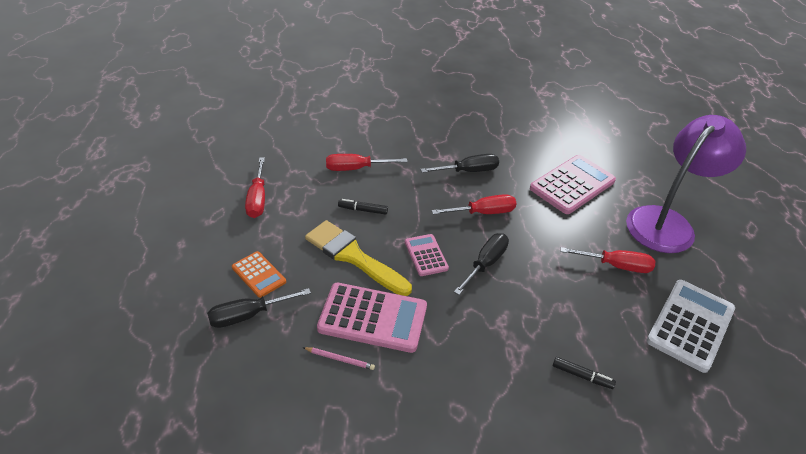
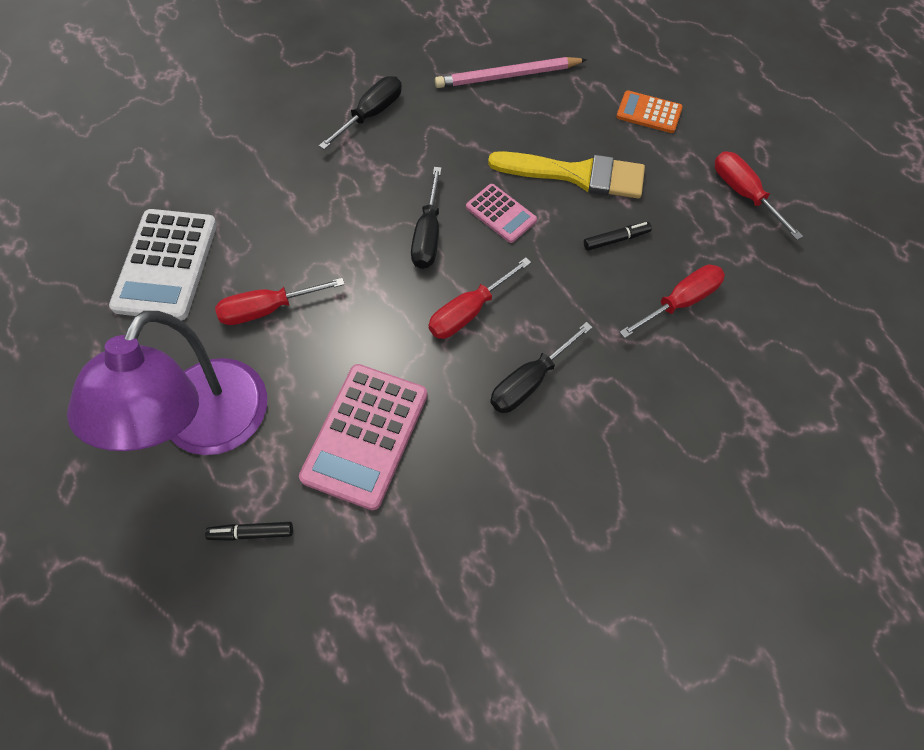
camera: 155 degrees right, 20 degrees up
black screwdriver [207,288,311,328] -> black screwdriver moved to [319,76,402,150]
pink pencil [303,347,375,370] -> pink pencil [435,57,587,88], size x2.05
pink calculator [317,283,427,353] -> none
black marker [553,357,616,389] -> black marker moved to [205,522,293,541]

